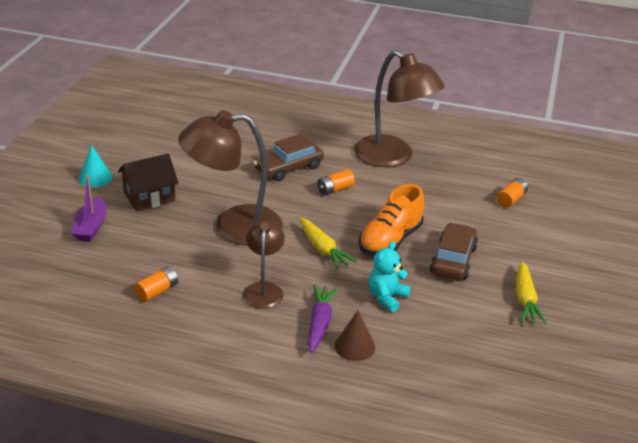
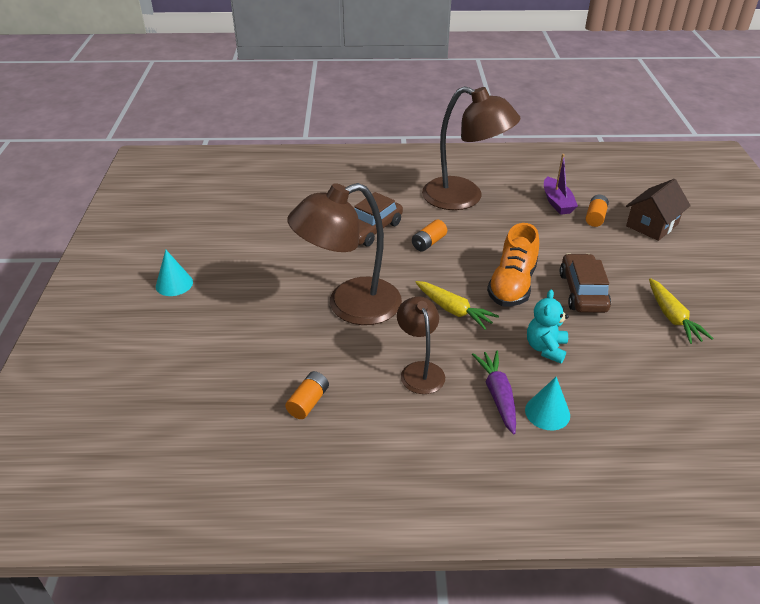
camera: 15 degrees left, 5 degrees up
purple boat [71,175,106,242] -> purple boat moved to [544,154,578,215]
brown house [118,153,179,211] -> brown house moved to [626,179,691,241]
brown cone [335,311,375,361] -> turquoise cone [525,377,570,430]

